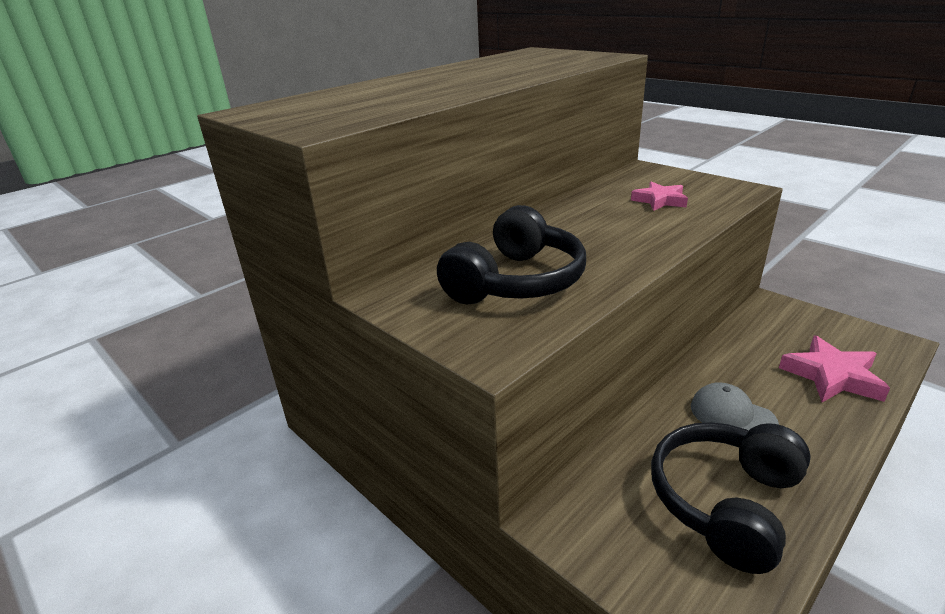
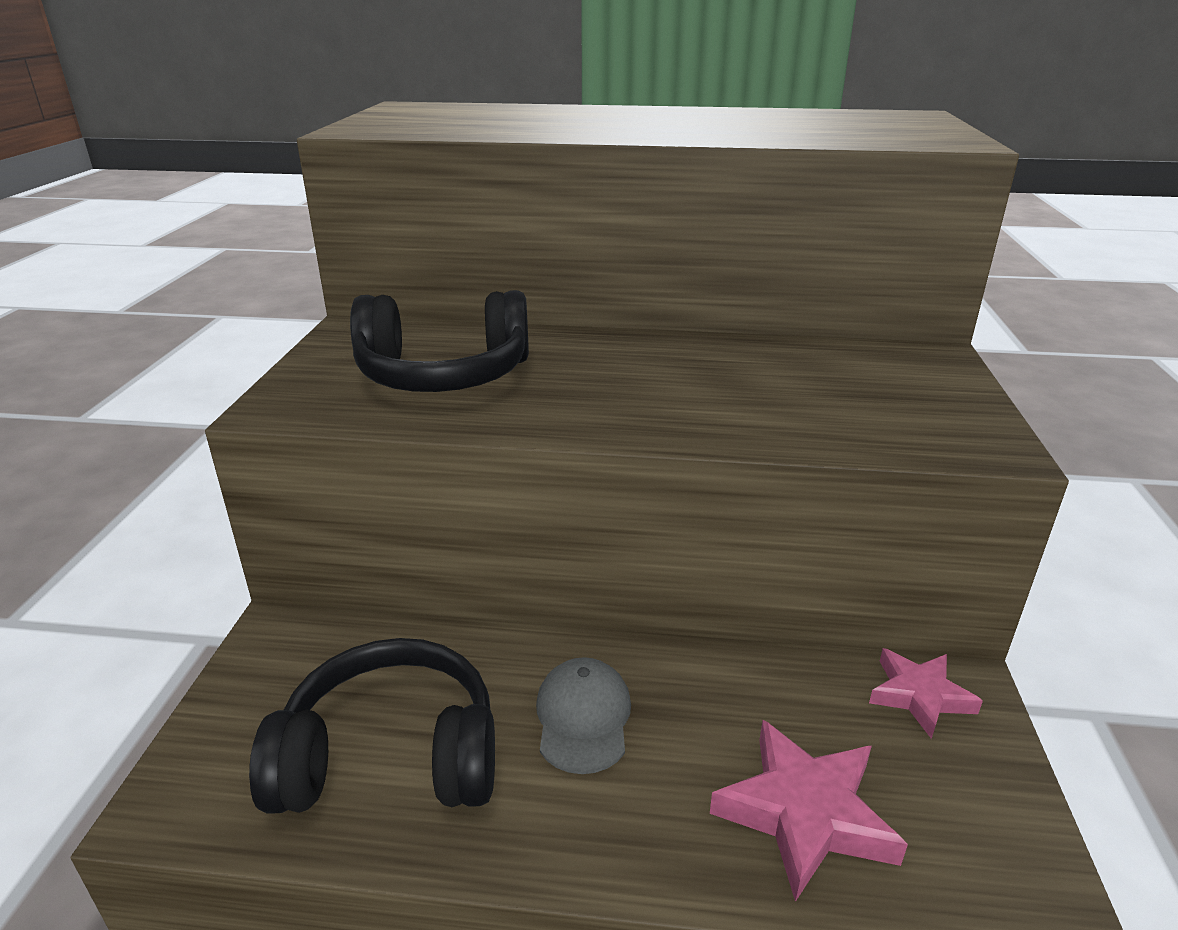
camera: 50 degrees right, 0 degrees up
pink star [631,182,688,211] -> pink star moved to [869,648,983,739]

